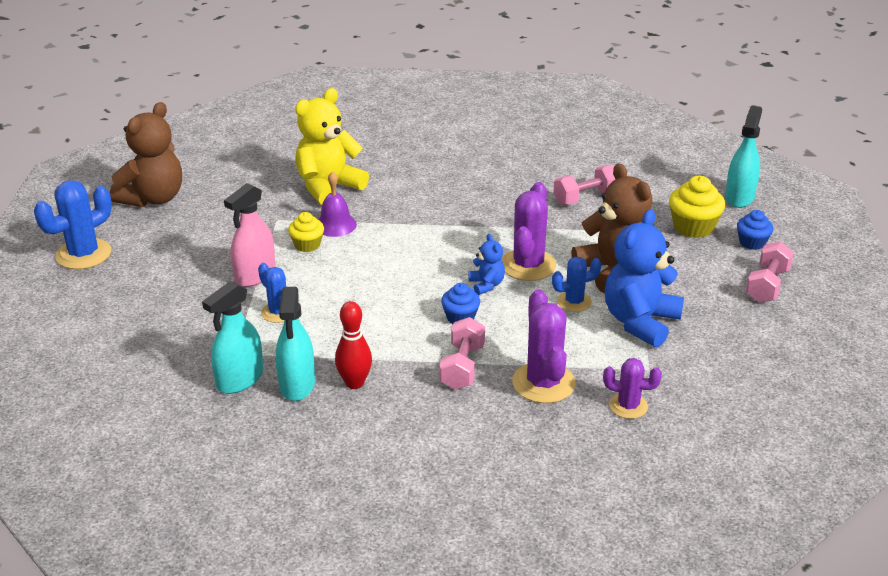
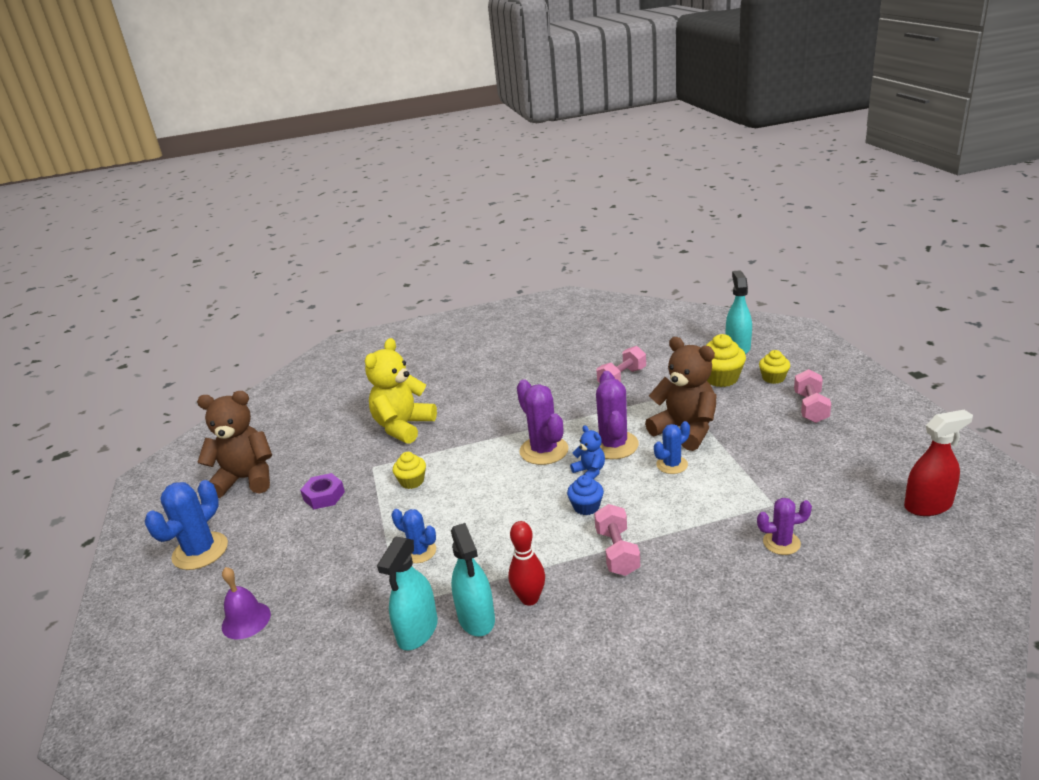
camera: 15 degrees left, 5 degrees down
brown teddy bear [110,102,182,207] -> brown teddy bear turned 105 degrees counterclockwise [197,391,272,498]
pink spray bottle [224,183,275,287] -> none
purple bell [318,171,357,237] -> purple bell moved to [222,567,271,640]
purple cactus [512,290,576,403] -> purple cactus moved to [517,379,569,465]
blue teddy bear [605,209,684,348] -> none
blue cupcake [737,210,773,250] -> yellow cupcake [759,350,790,384]
none -> purple nut [300,473,345,509]
none -> red spray bottle [904,410,973,516]

